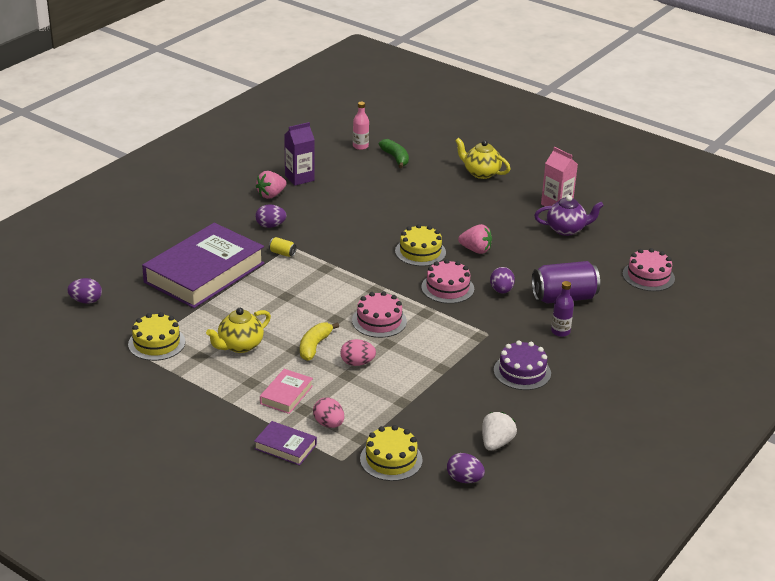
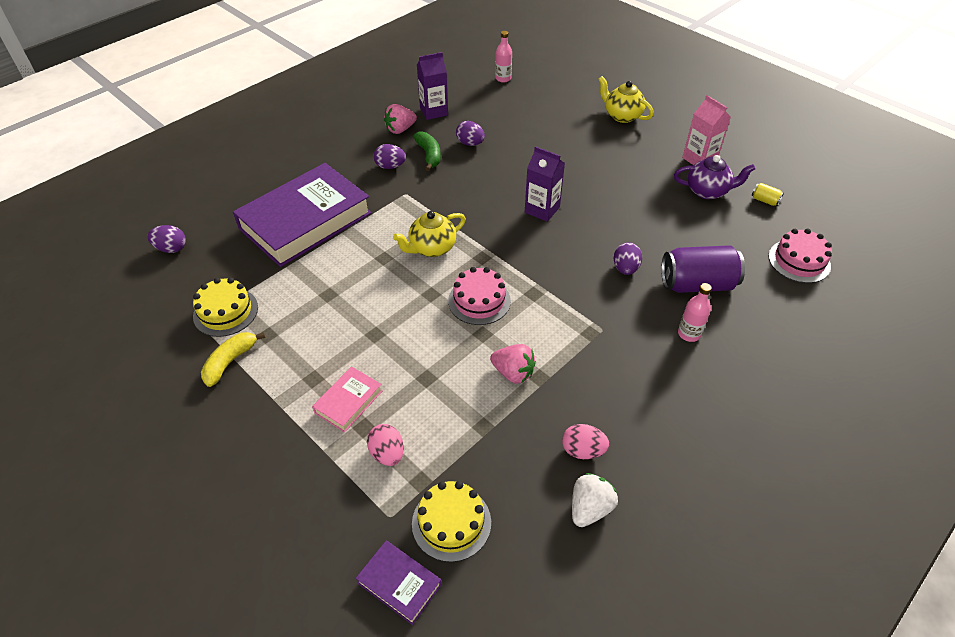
camera: 10 degrees right, 15 degrees up
yellow teapot [206,308,271,353] -> yellow teapot moved to [393,211,466,257]
purple book [254,421,317,466] -> purple book moved to [356,540,442,625]
yellow can [269,237,297,257] -> yellow can moved to [752,183,784,206]
yellow banana [300,322,339,361] -> yellow banana moved to [201,332,265,387]
pink egg [341,339,376,366] -> pink egg moved to [562,424,609,459]
green banana [379,139,409,168] -> green banana moved to [414,131,441,171]
yellow cake [395,224,446,266] -> purple carton [525,146,565,222]
pink cake [421,259,474,304] -> none
purple egg [447,453,485,483] -> purple egg moved to [456,121,485,146]
pink strawberry [458,224,492,254] -> pink strawberry moved to [490,344,536,384]
purple cake [494,340,551,390] -> none
purple bottle [551,281,574,337] -> pink bottle [678,283,712,342]

